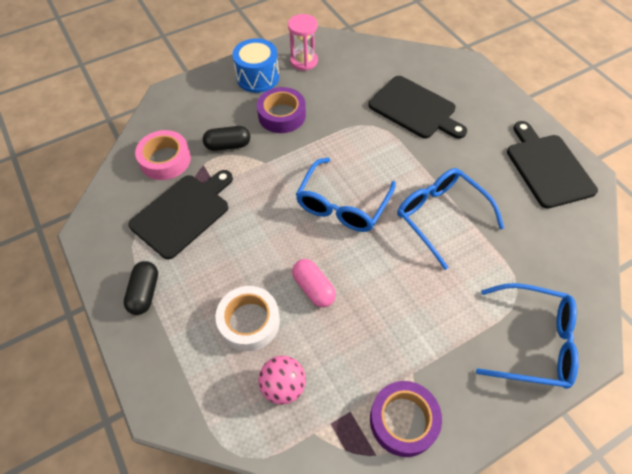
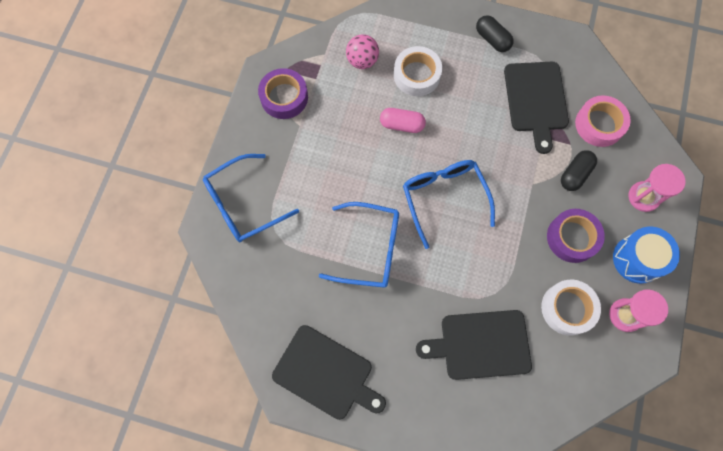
camera: 135 degrees right, 15 degrees up
none -> white tape [541,280,601,336]
none -> pink hourglass [628,164,686,212]

